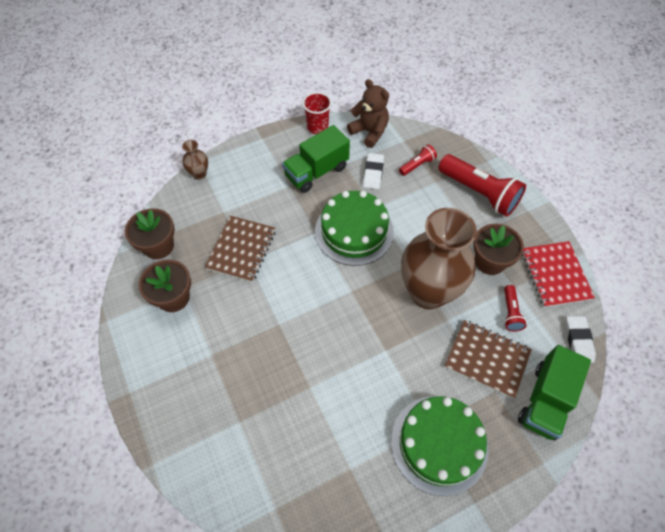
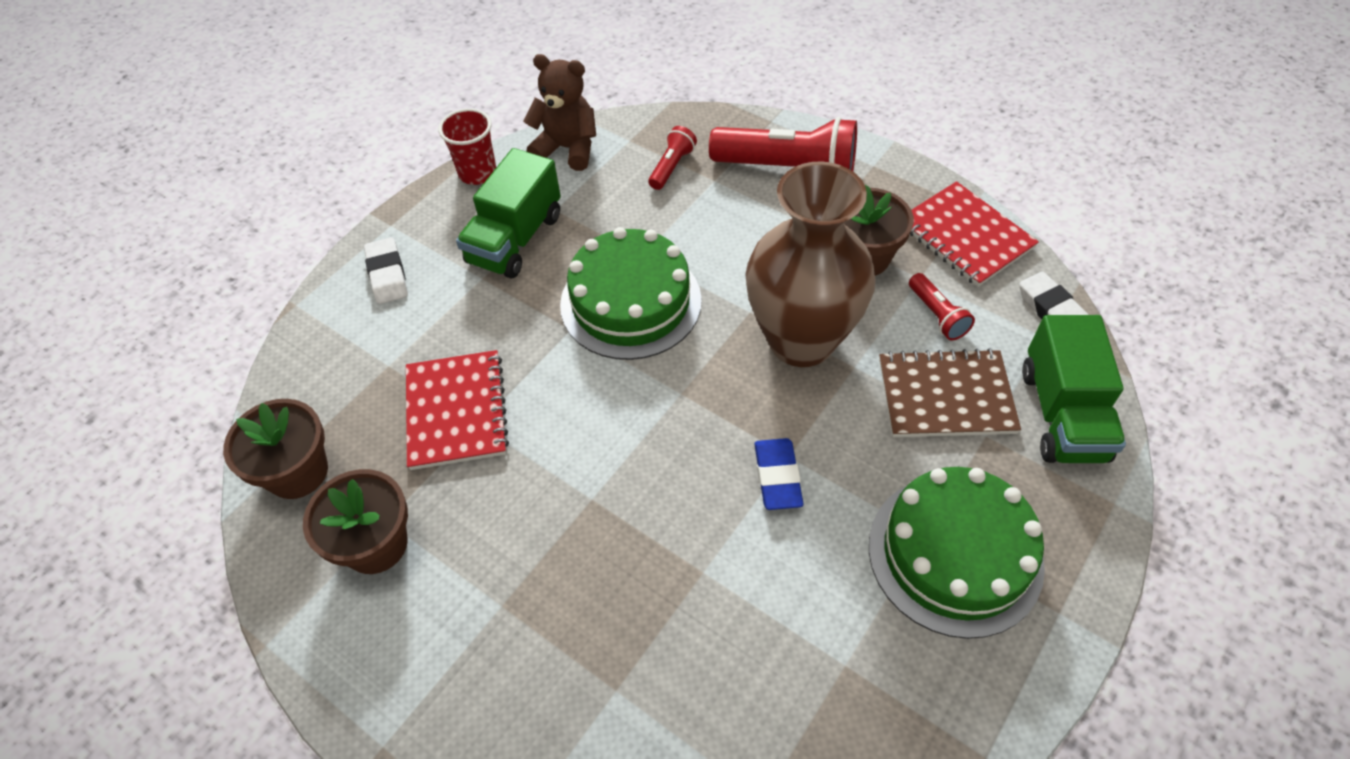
camera: 25 degrees left, 5 degrees down
brown vase [182,140,208,180] -> none
brown notebook [205,216,276,282] -> red notebook [406,350,509,470]
white eraser [363,153,384,189] -> white eraser moved to [364,237,408,304]
none -> blue eraser [754,438,803,510]

